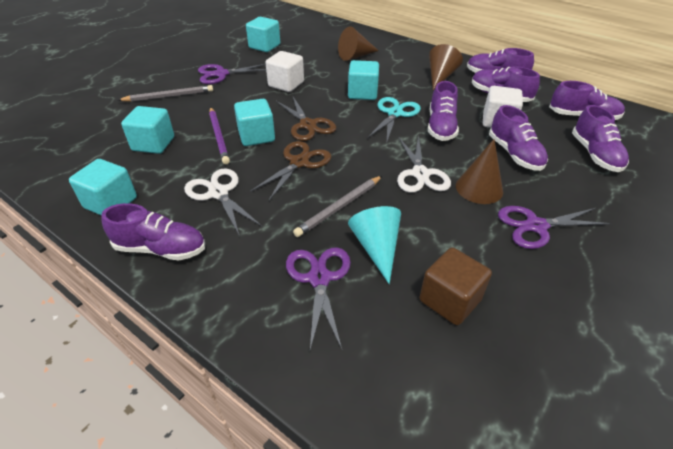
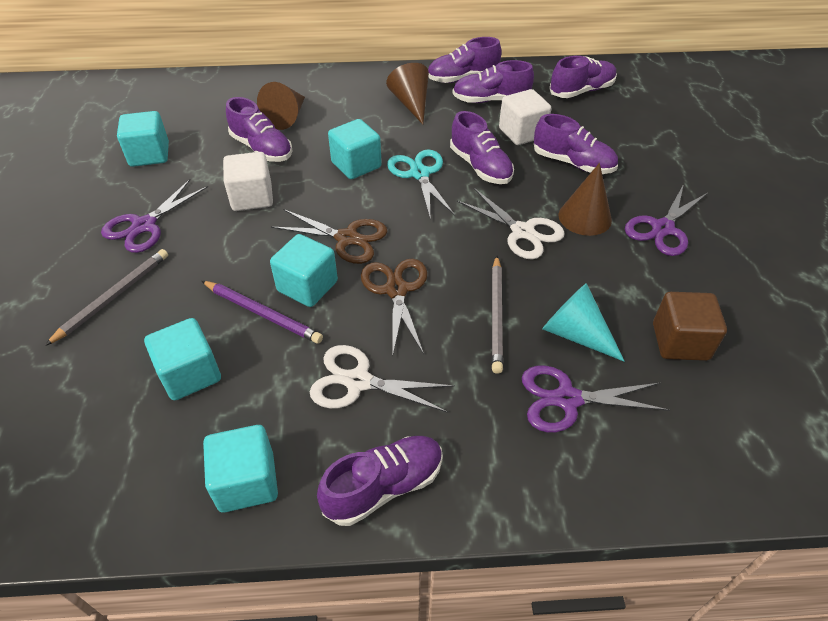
camera: 40 degrees left, 5 degrees up
purple scissors [286,248,351,350] -> purple scissors turned 45 degrees counterclockwise [522,365,669,432]
purple shoe [572,105,629,172] -> purple shoe moved to [226,97,293,162]

